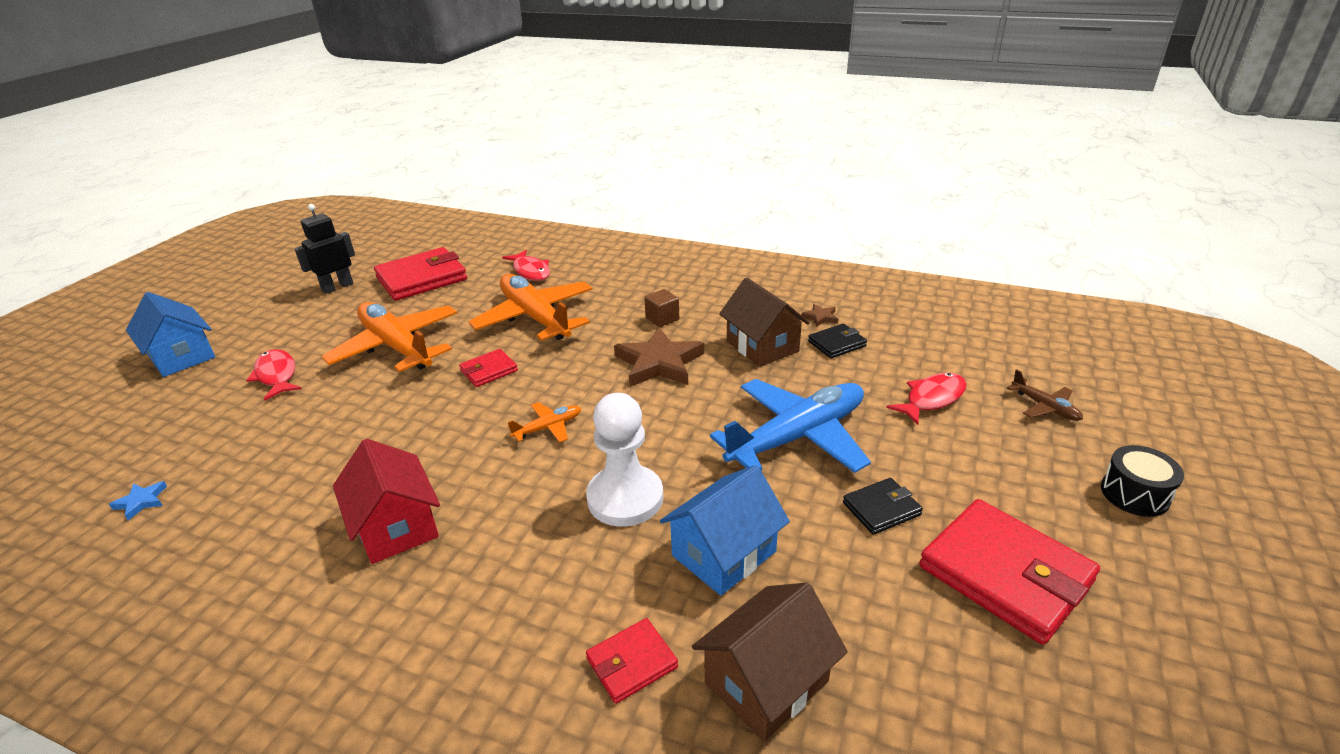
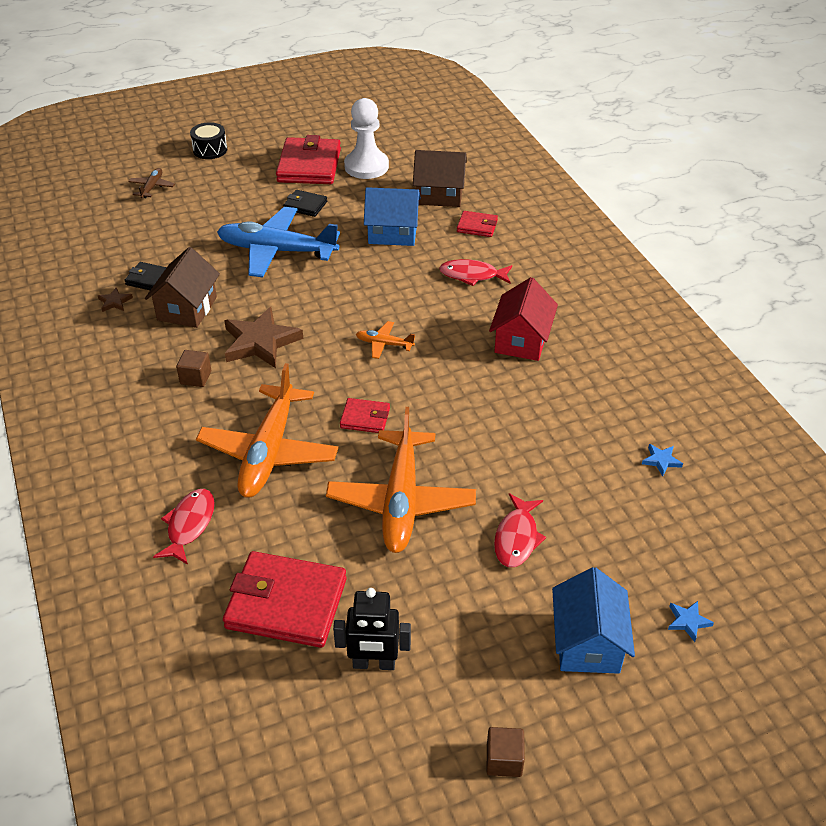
camera: 135 degrees left, 10 degrees up
white pawn [586,393,663,526] -> white pawn moved to [344,98,389,179]
red fish [886,373,967,425] -> red fish moved to [439,259,512,286]
none -> brown cube [487,727,525,777]
none -> blue star [668,601,714,642]

